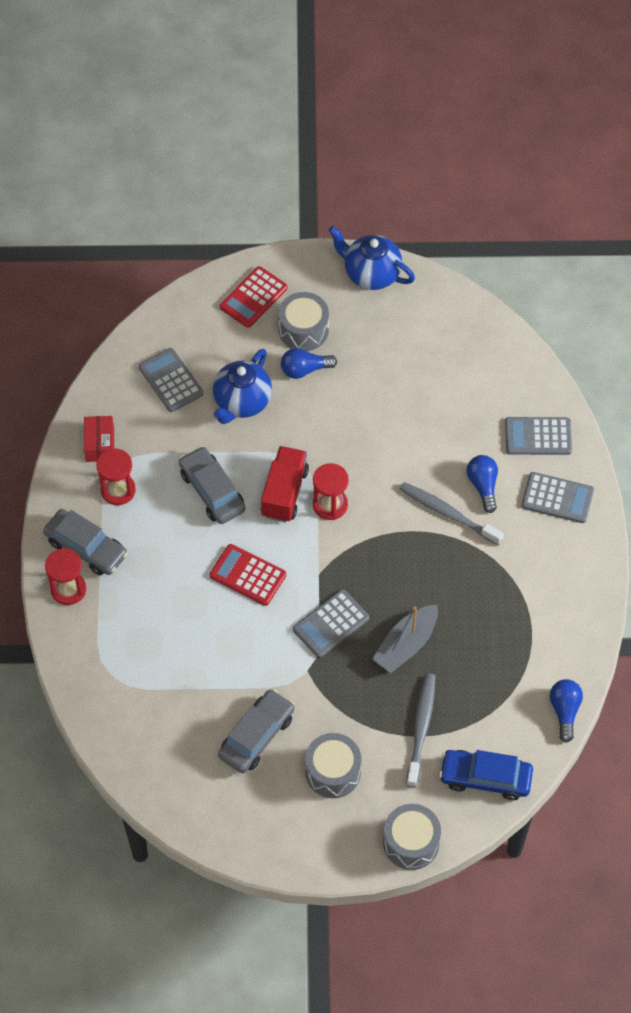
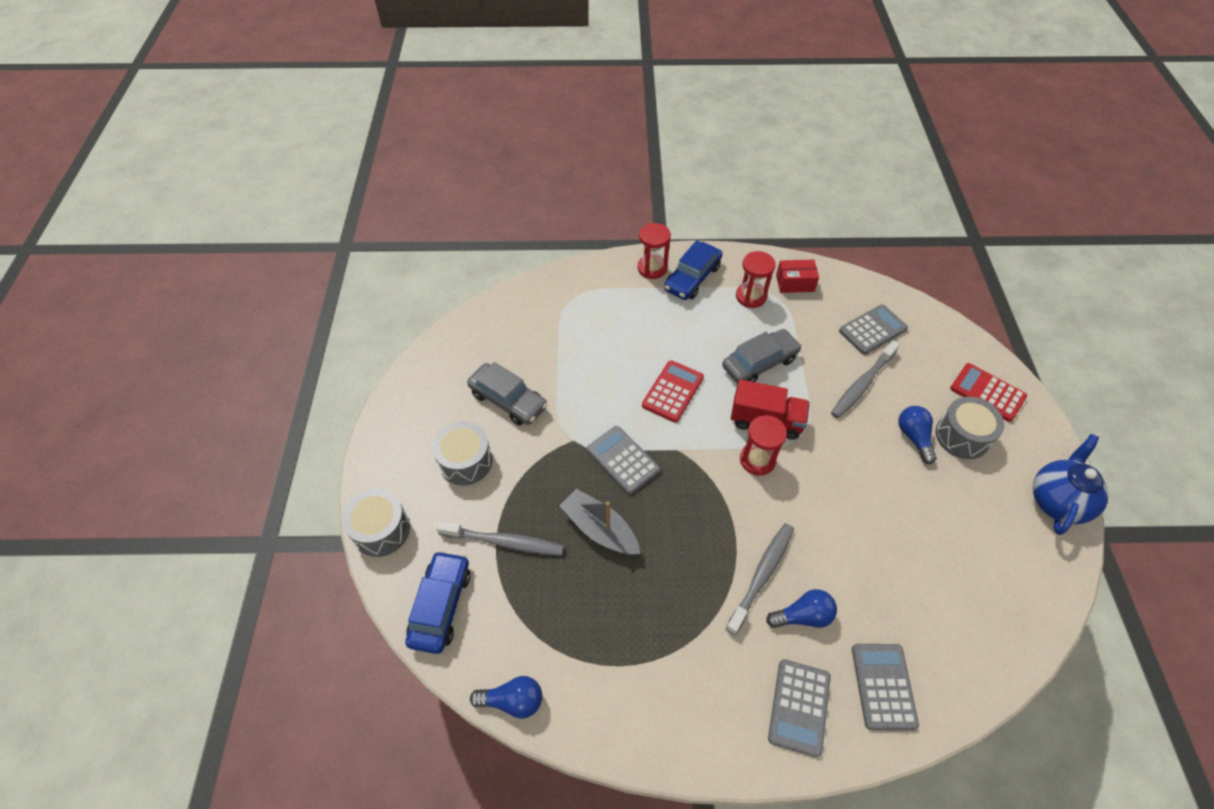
camera: 90 degrees right, 5 degrees down
grey car [43,509,128,575] -> blue car [664,240,723,300]
blue teapot [213,349,272,424] -> grey toothbrush [831,340,900,418]

